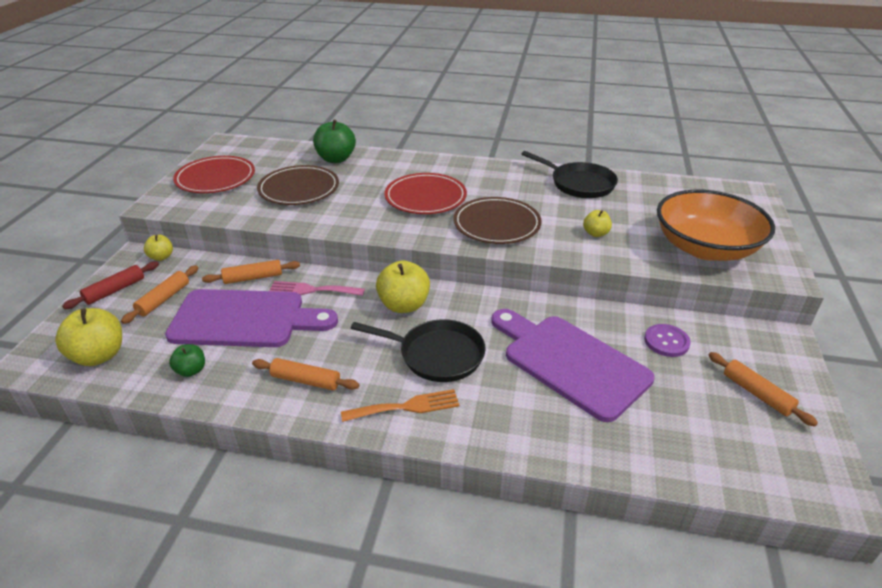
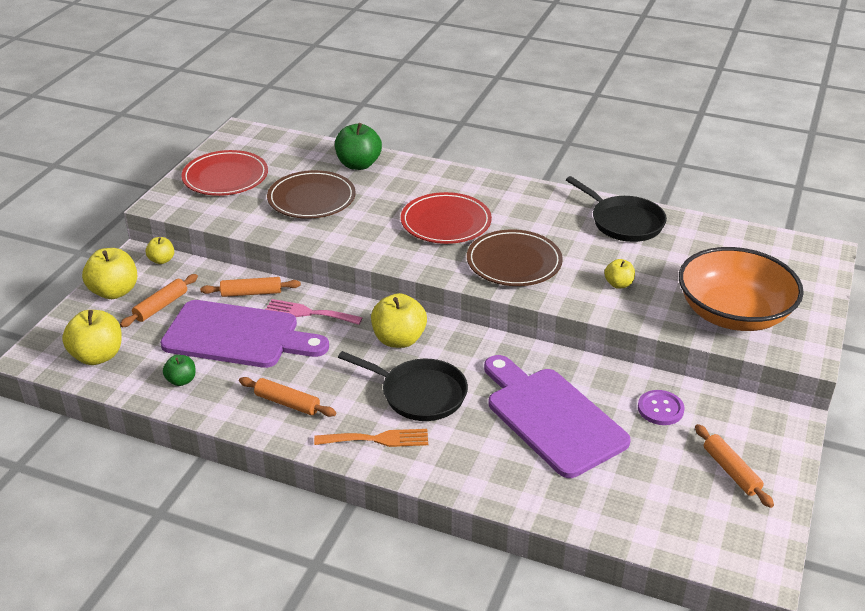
camera: 10 degrees right, 0 degrees up
red rolling pin [62,261,159,309] -> yellow apple [82,248,137,299]

